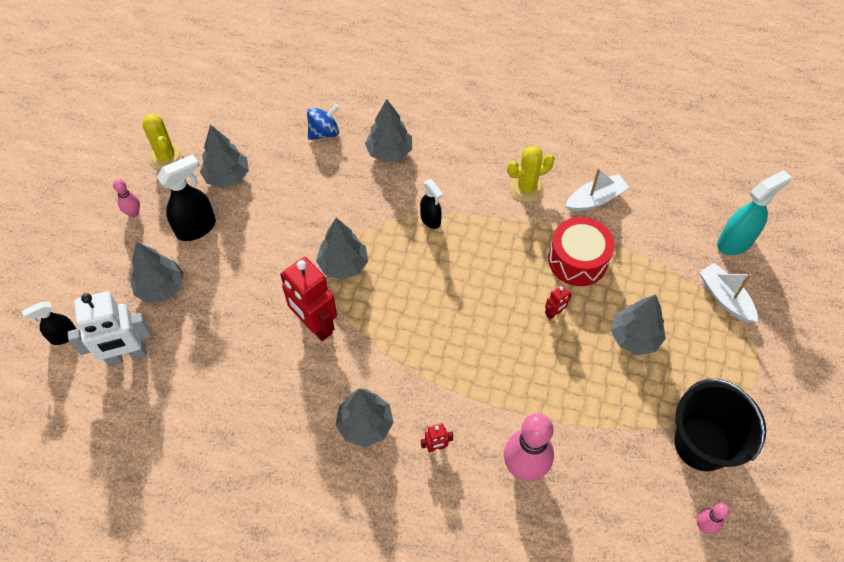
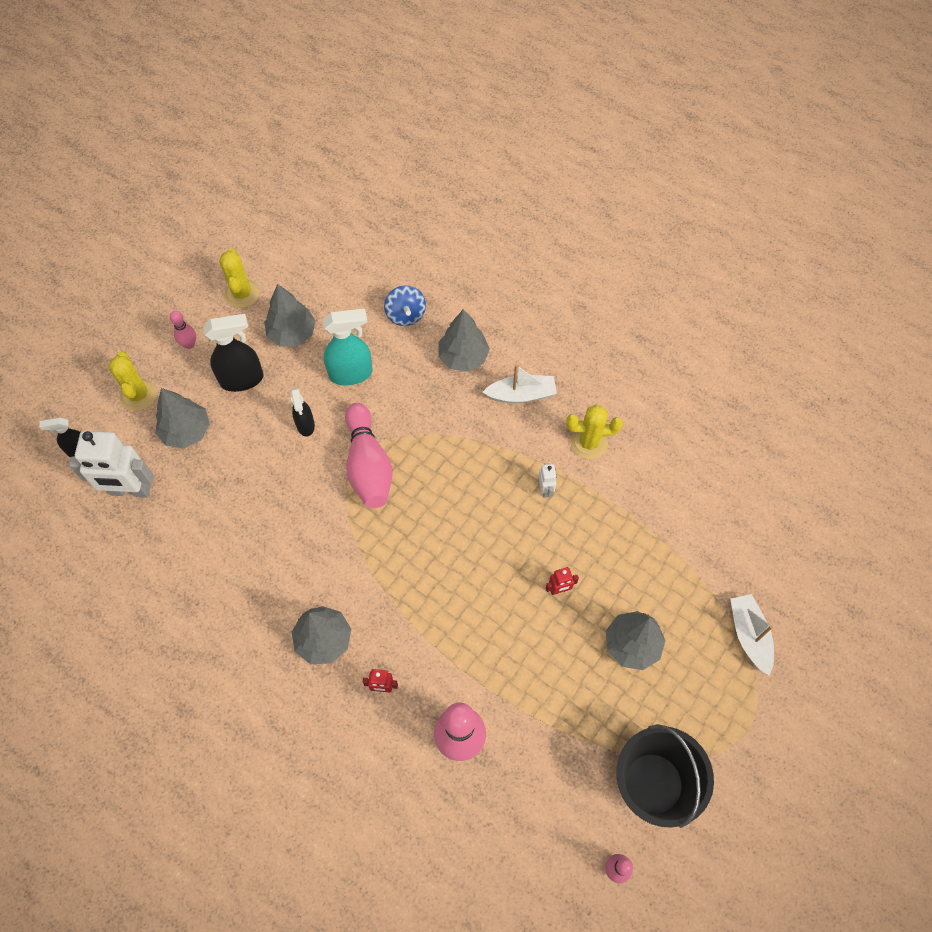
camera: 20 degrees right, 5 degrees up
red robot [280,257,337,341] -> none
blue spinning top [307,104,339,140] -> blue spinning top turned 90 degrees clockwise [384,285,426,326]
grey tree [316,218,368,280] -> pink bowling pin [345,403,392,508]
black spray bottle [420,179,443,229] -> black spray bottle moved to [291,387,315,437]
red drum [548,217,614,286] -> none
white boat [566,168,629,211] -> white boat moved to [483,365,557,403]
turquoise spray bottle [717,170,792,255] -> turquoise spray bottle moved to [323,309,372,385]
none -> yellow cactus [108,351,157,411]
none -> white robot [538,463,557,498]

